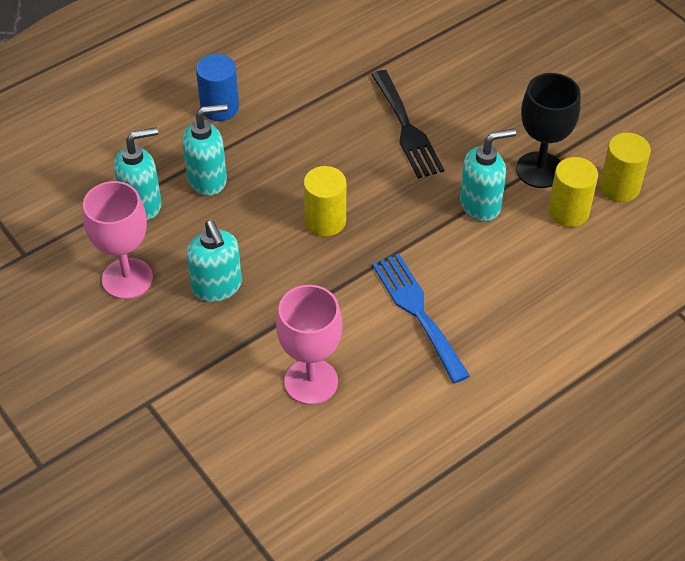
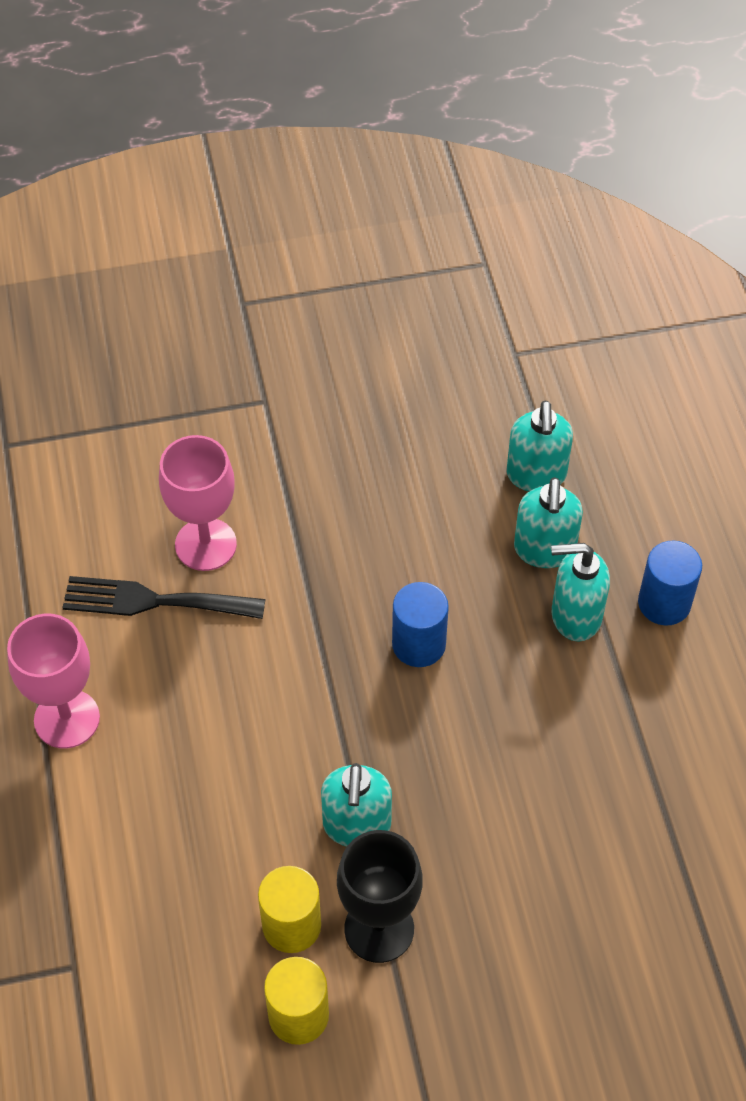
camera: 115 degrees right, 5 degrees up
pink goblet [83,181,153,299] -> pink goblet moved to [7,614,100,749]
turquoise soap dispenser [187,220,242,302] -> turquoise soap dispenser moved to [551,543,610,642]
yellow cylinder [304,166,346,236] -> blue cylinder [392,582,449,667]
black fork [371,70,444,178] -> black fork moved to [62,576,265,619]
blue fork [372,254,470,383] -> none

